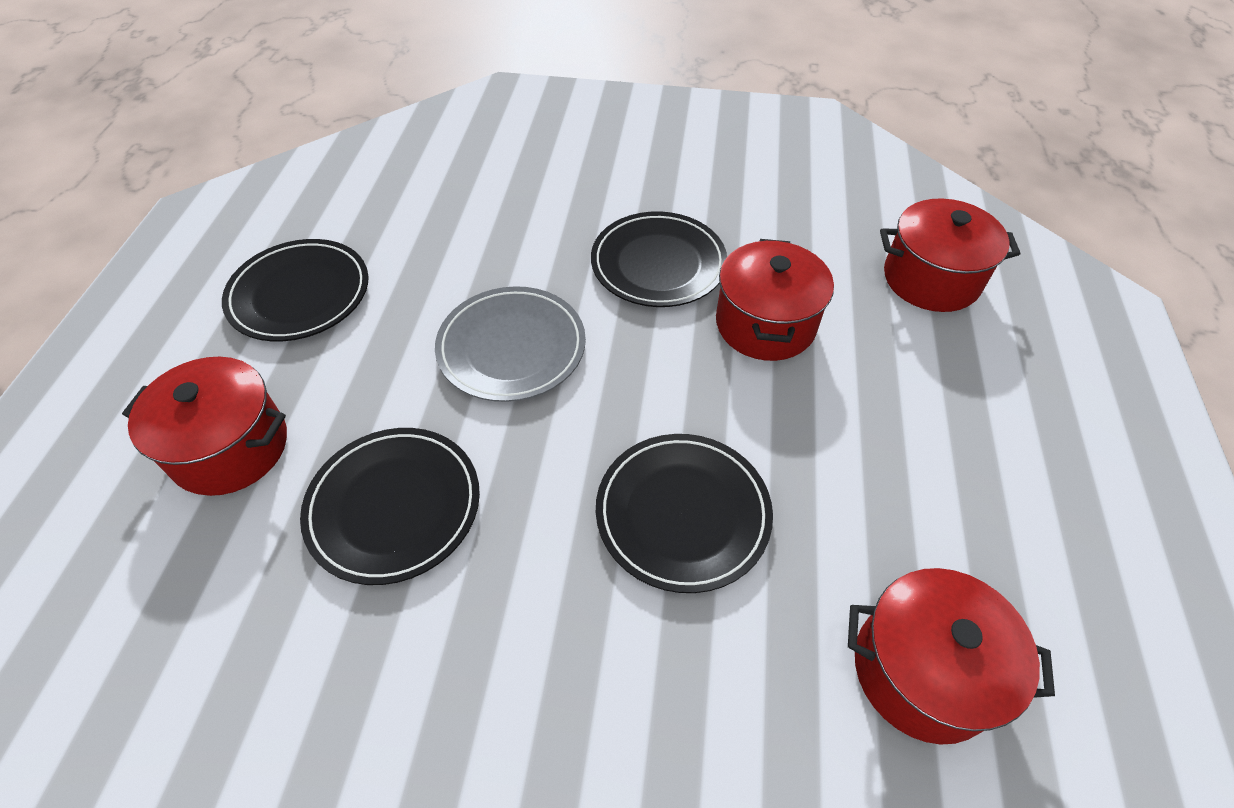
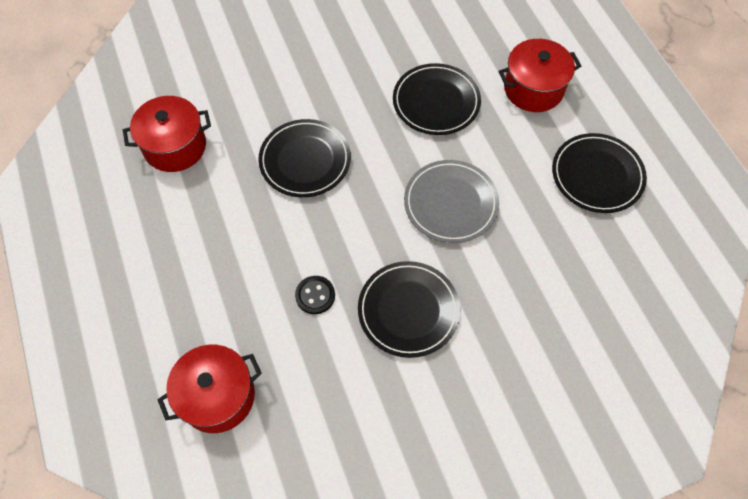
camera: 150 degrees right, 10 degrees up
red pot [716,239,834,361] -> black button [295,276,335,314]

